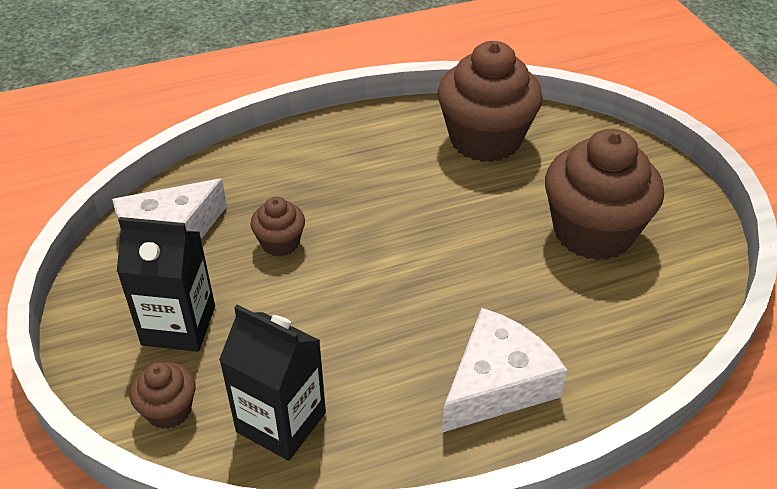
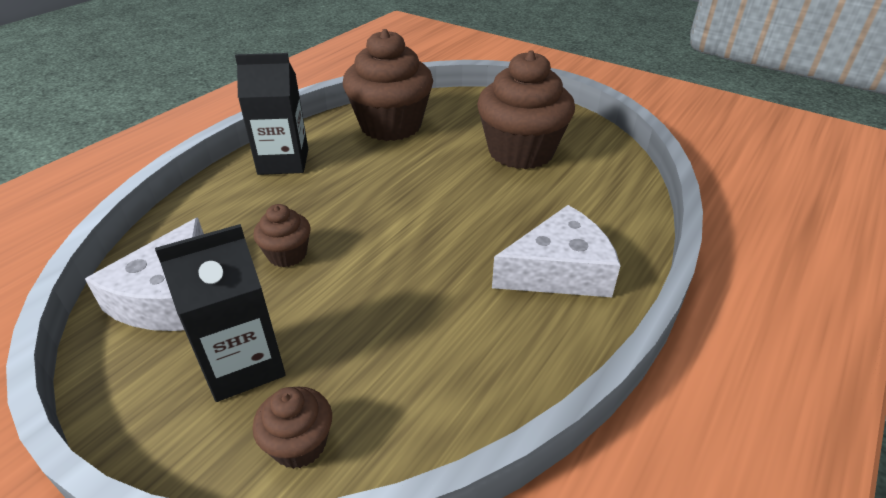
camera: 35 degrees left, 5 degrees down
black carton [219,305,326,461] -> black carton moved to [235,53,308,175]
white cheese [442,308,567,433] -> white cheese turned 60 degrees clockwise [492,205,621,297]

